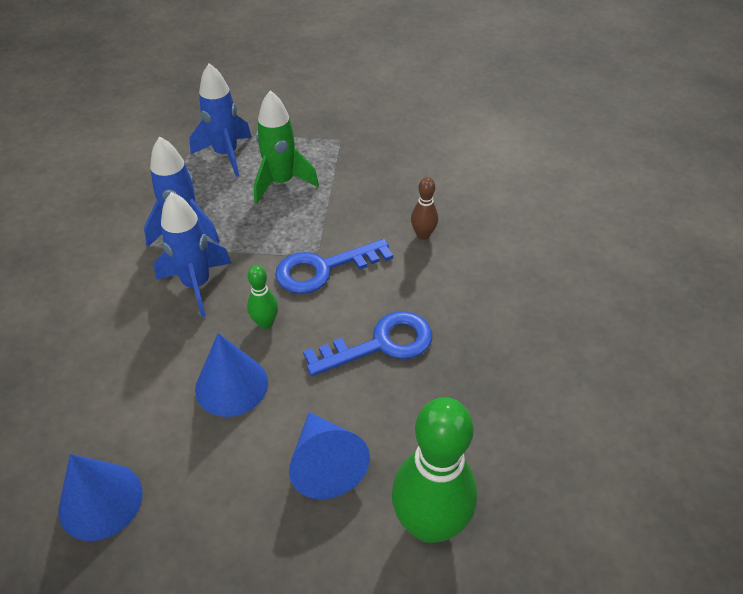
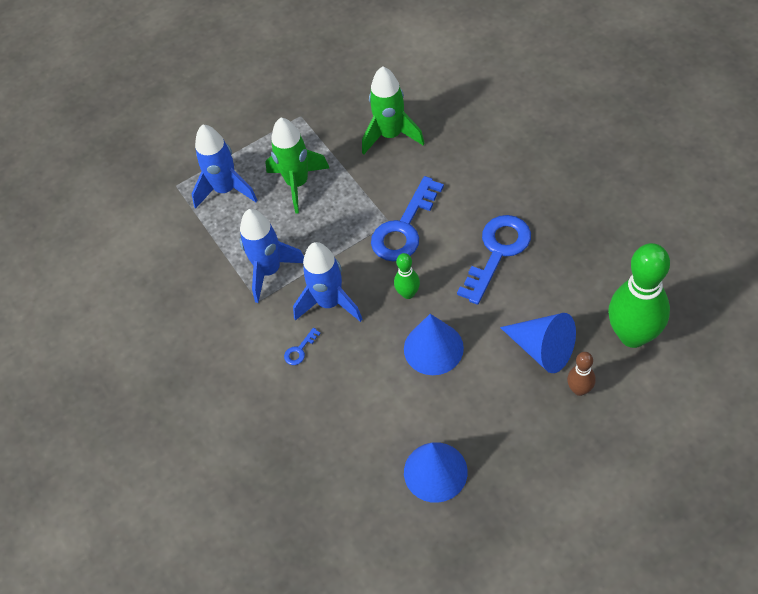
camera: 30 degrees left, 10 degrees up
brown bowling pin [411,177,438,240] -> brown bowling pin moved to [567,352,596,396]
none -> blue key [284,328,321,365]
none -> green rocket [362,66,425,155]

